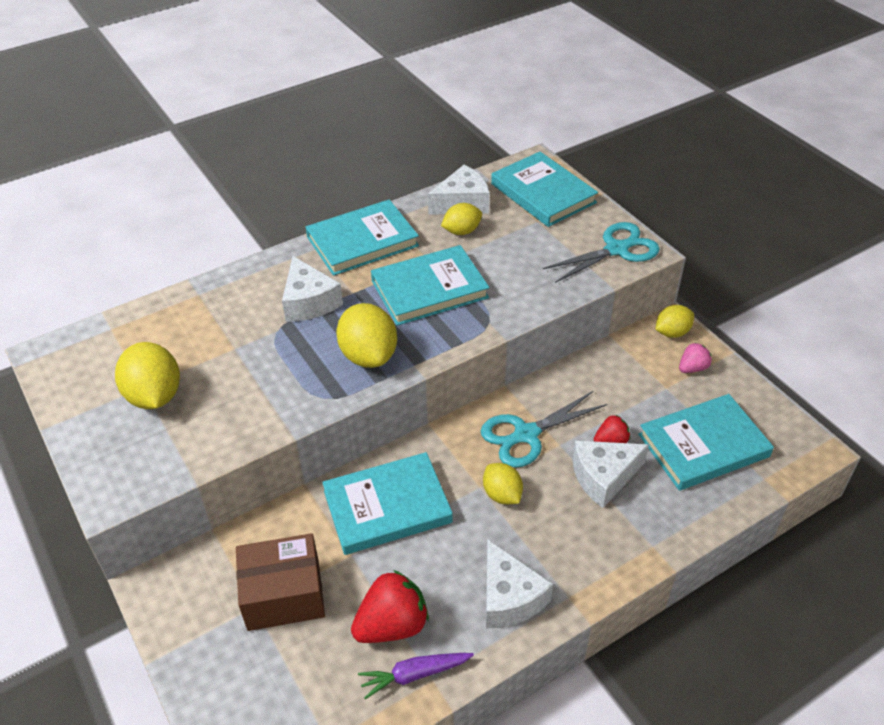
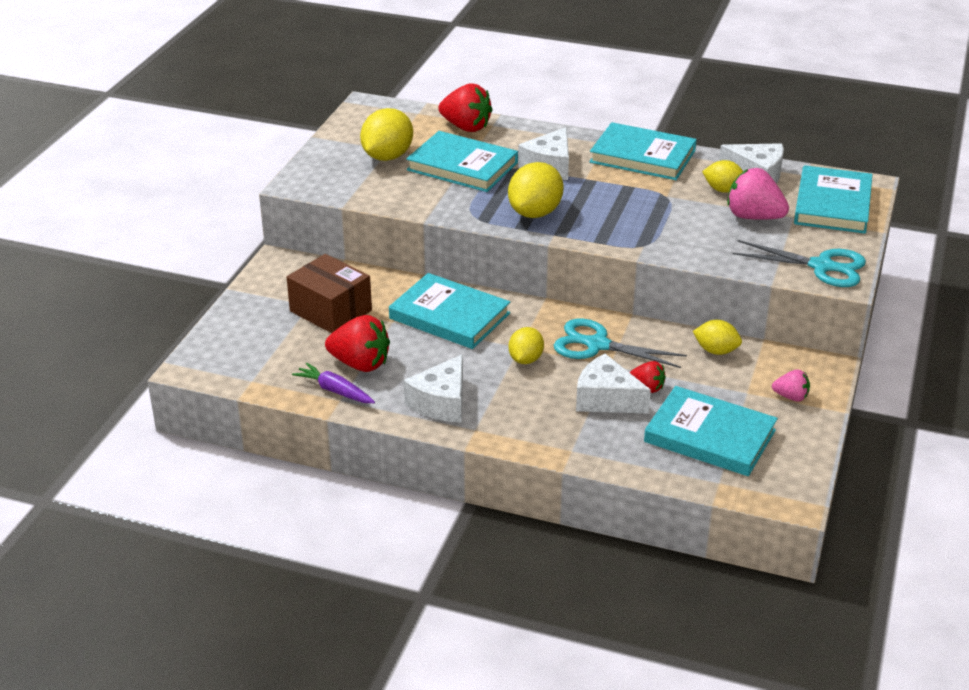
camera: 50 degrees right, 10 degrees down
turquoise book [371,245,489,326] -> turquoise book moved to [406,131,518,192]
yellow lemon [655,305,694,338] -> yellow lemon moved to [693,320,742,355]
none -> red strawberry [438,84,493,132]
none -> pink strawberry [727,168,789,220]

